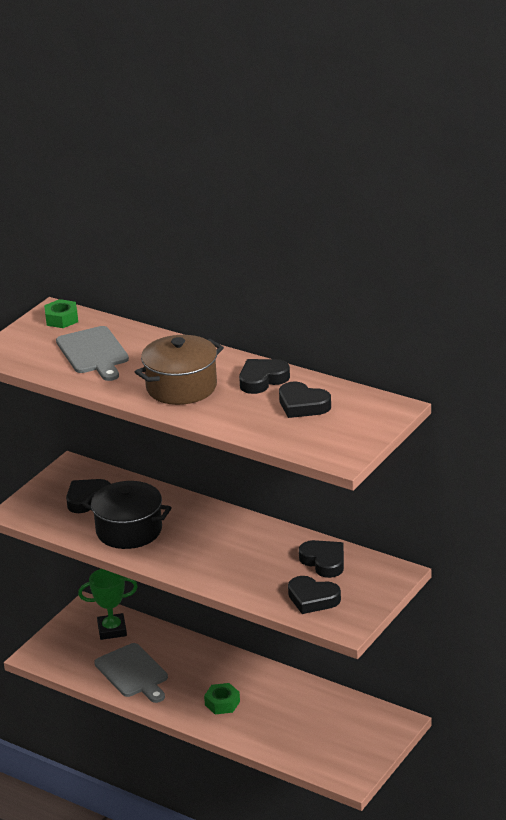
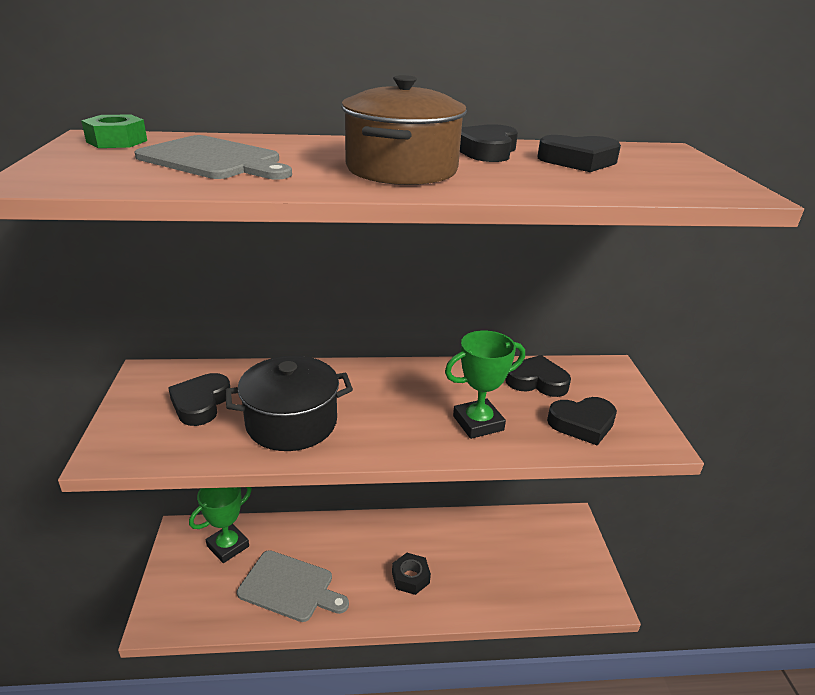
camera: 40 degrees left, 0 degrees up
green nut [204,683,240,714] -> black nut [392,553,431,595]
none -> green trophy [445,330,525,439]

